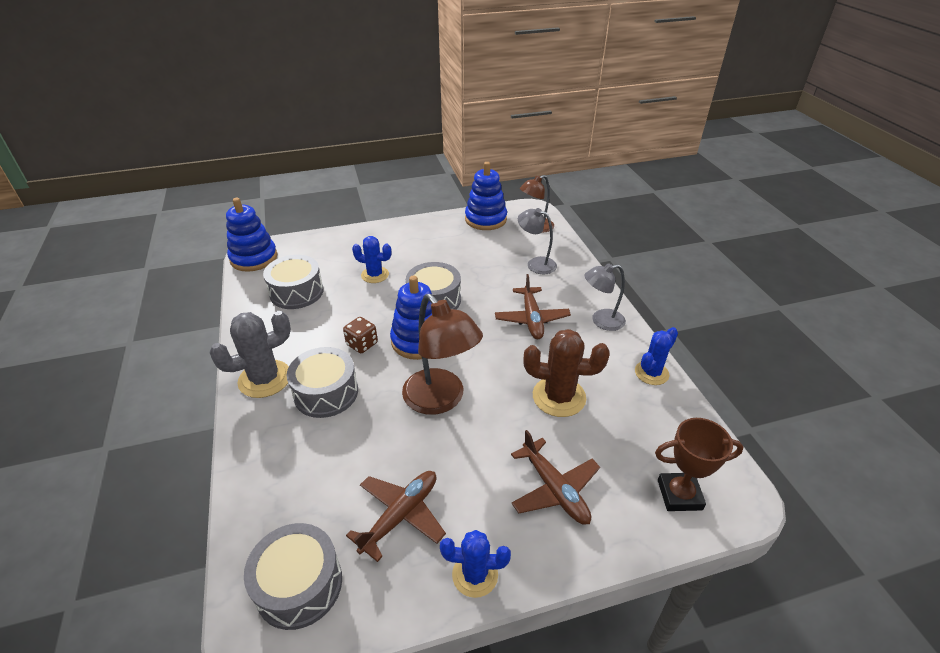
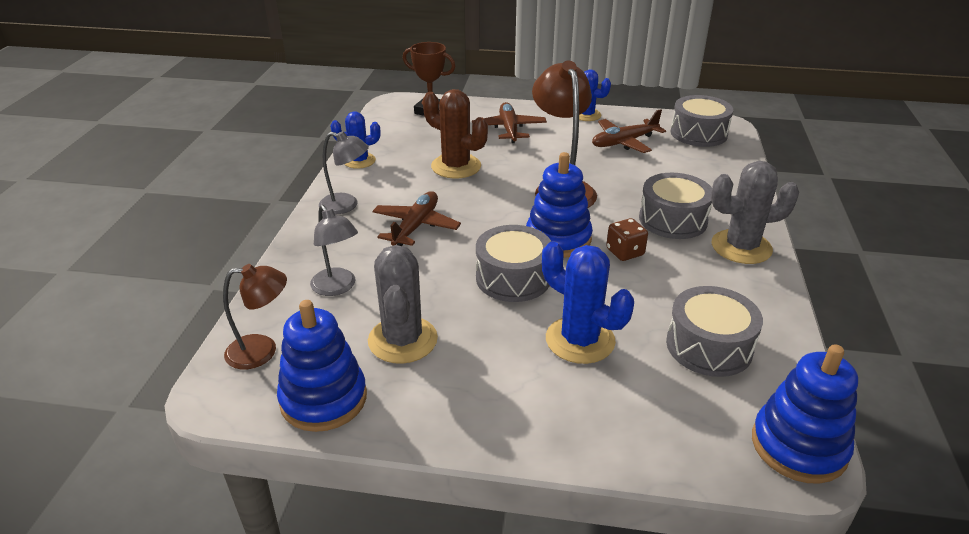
camera: 155 degrees left, 5 degrees down
blue cactus [352,236,391,283] -> blue cactus [542,242,634,364], size x1.52
none -> grey cactus [368,245,438,364]

